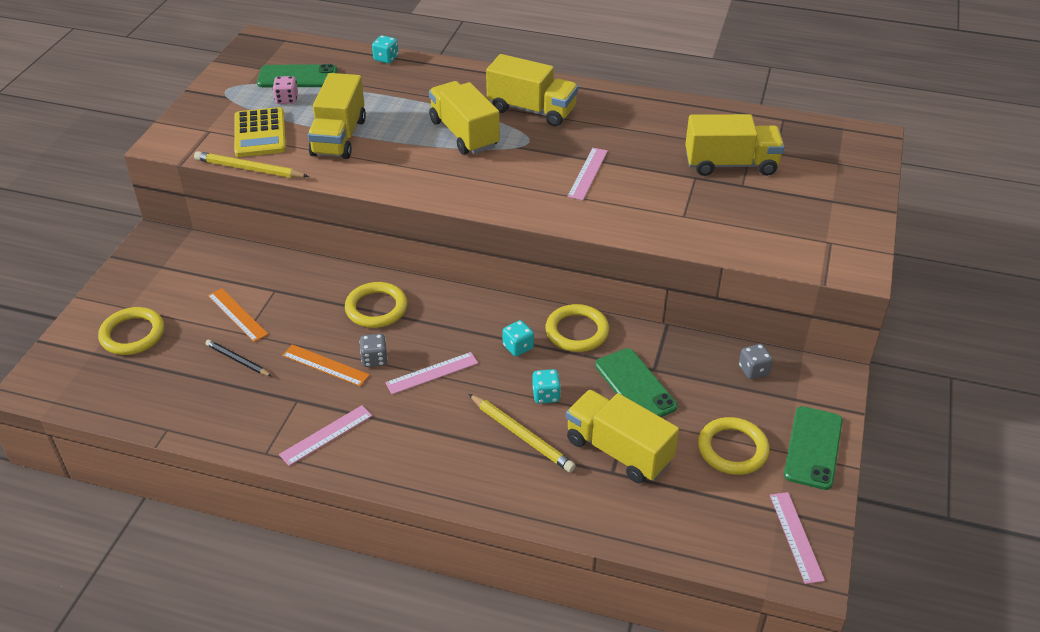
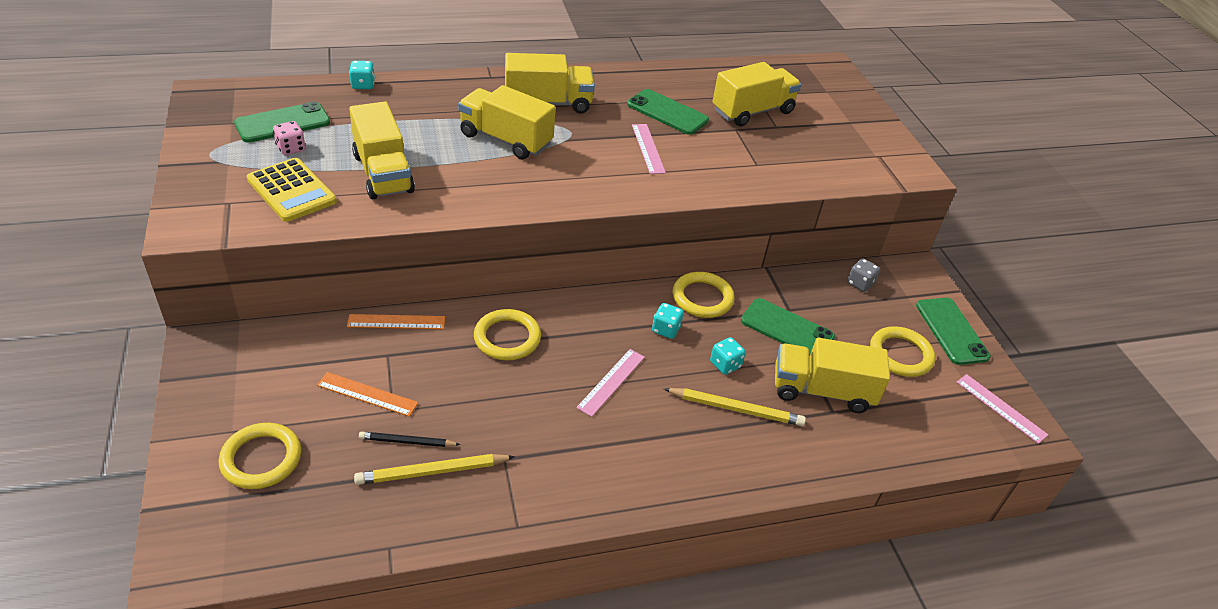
camera: 35 degrees left, 0 degrees up
yellow pencil [194,151,309,178] -> yellow pencil moved to [354,454,515,485]
pink ruler [279,405,372,466] -> none
orange ruler [282,344,370,386] -> orange ruler moved to [347,314,445,329]
grey dice [360,334,388,367] -> none
none -> green phone [627,89,709,135]

